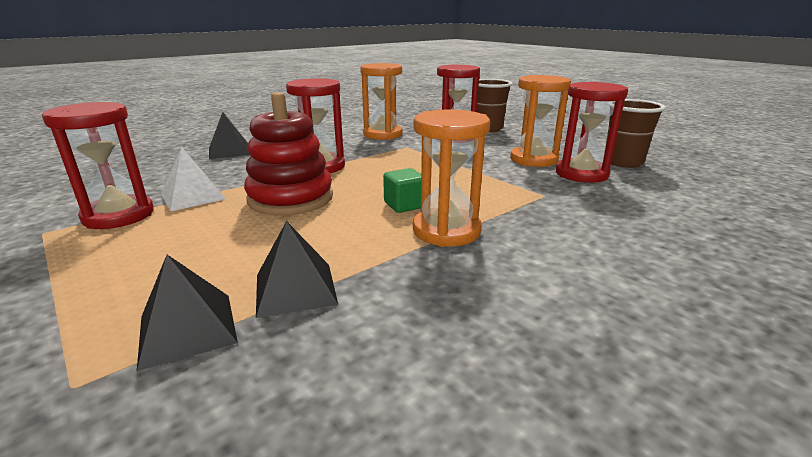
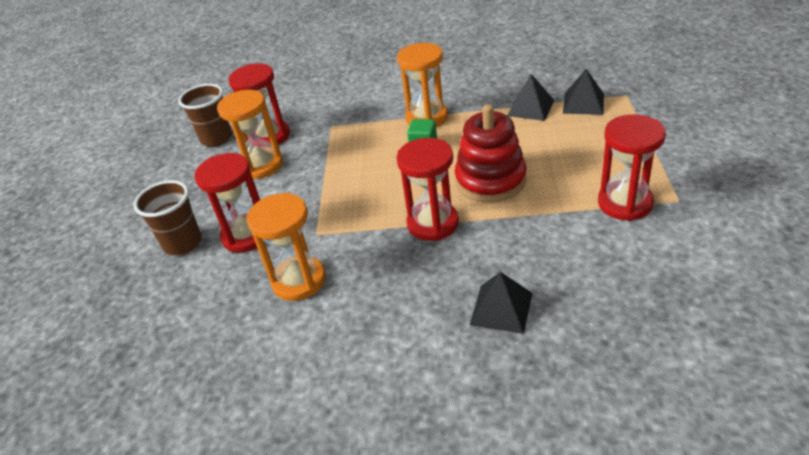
camera: 135 degrees left, 15 degrees up
white pyramid [161,147,226,211] -> none

